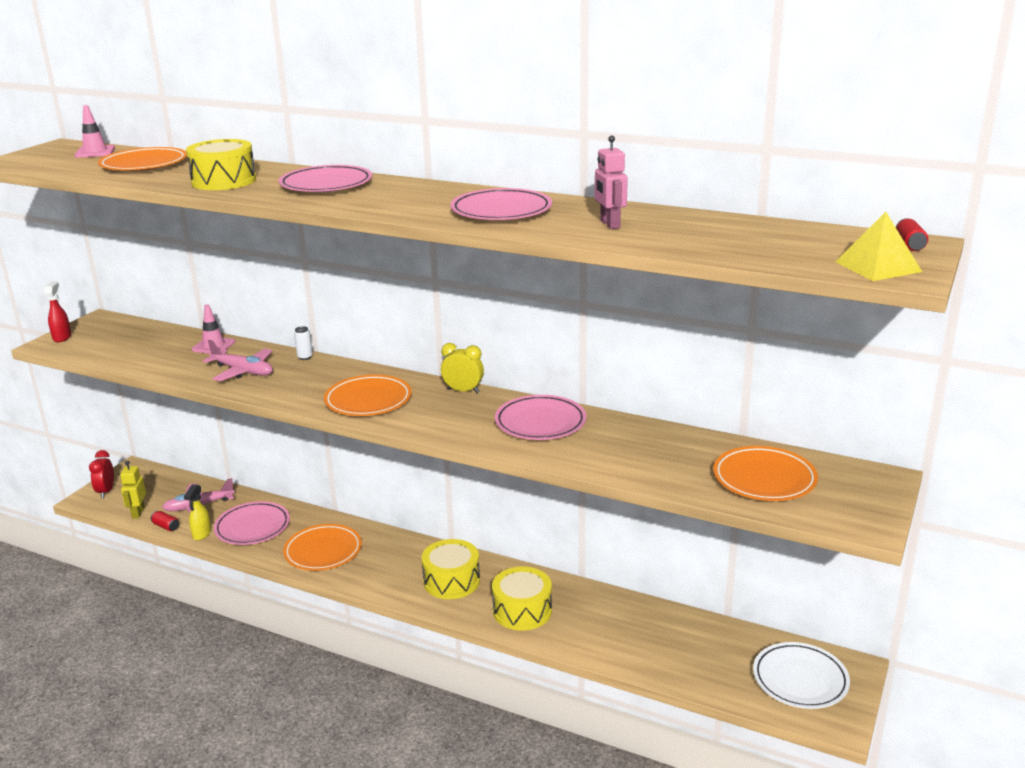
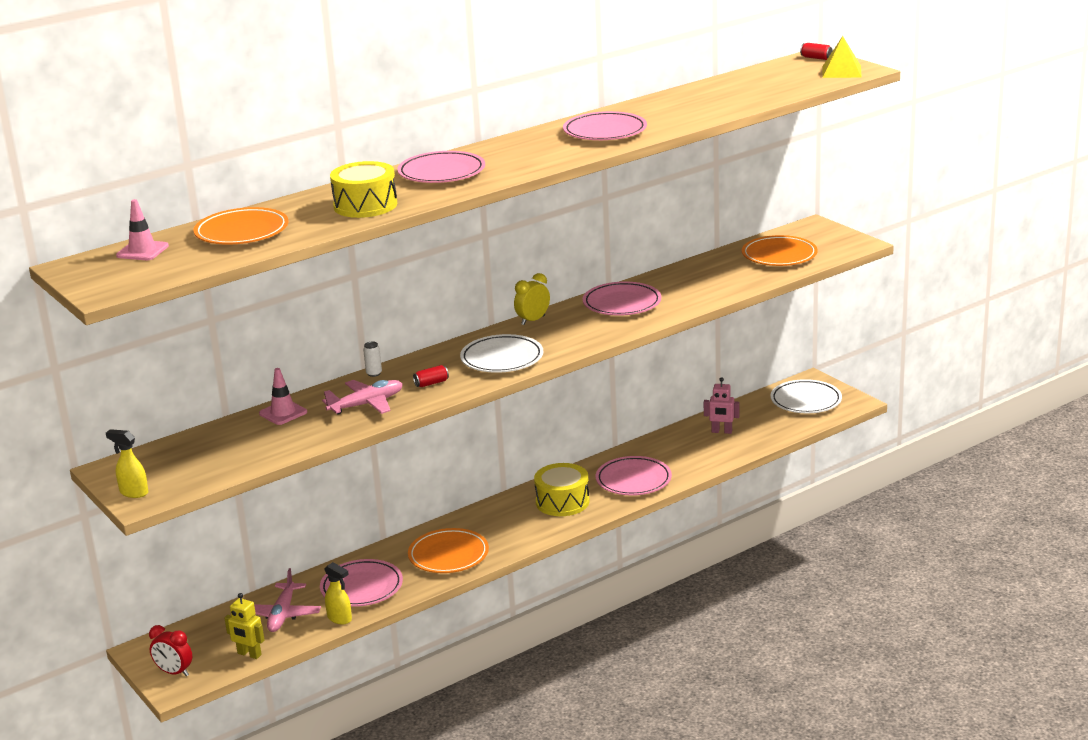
camera: 60 degrees left, 0 degrees up
red spray bottle [44,282,71,342] -> yellow spray bottle [106,429,148,498]
red can [151,511,179,531] -> red can moved to [413,365,449,387]
orange plate [324,375,412,416] -> white plate [460,334,543,373]
yellow drum [492,567,552,631] -> pink plate [596,456,672,496]
pink robot [595,136,628,229] -> pink robot moved to [704,377,740,434]

